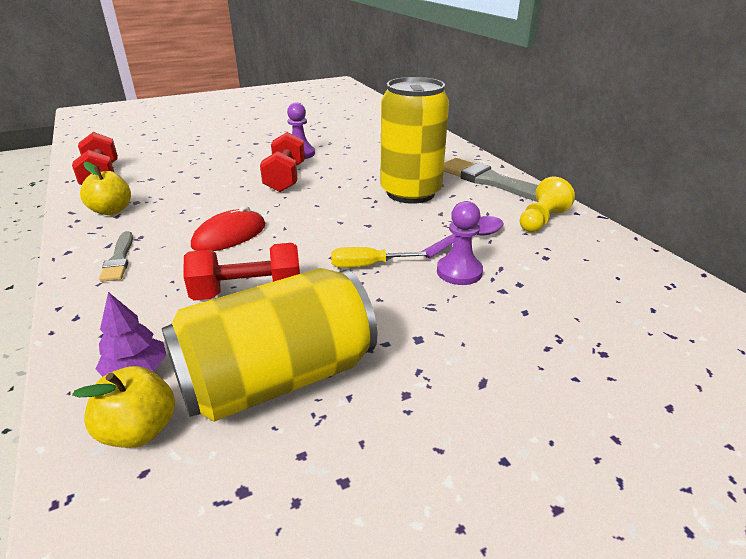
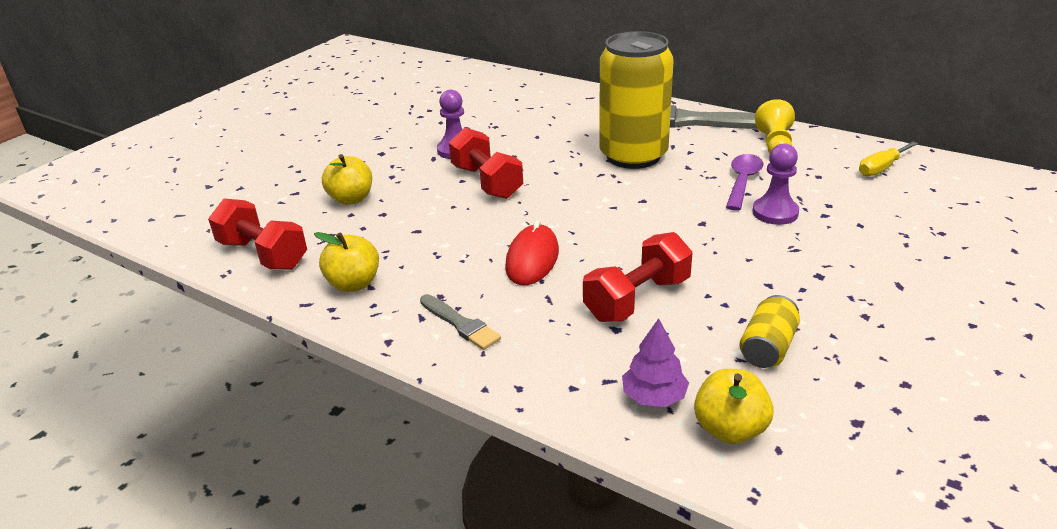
camera: 30 degrees left, 0 degrees up
yellow can [162,268,377,422] -> yellow can [739,295,800,368], size x0.45
yellow screwdriver [331,247,427,268] -> yellow screwdriver moved to [859,142,918,176]
none -> yellow apple [322,154,372,205]

